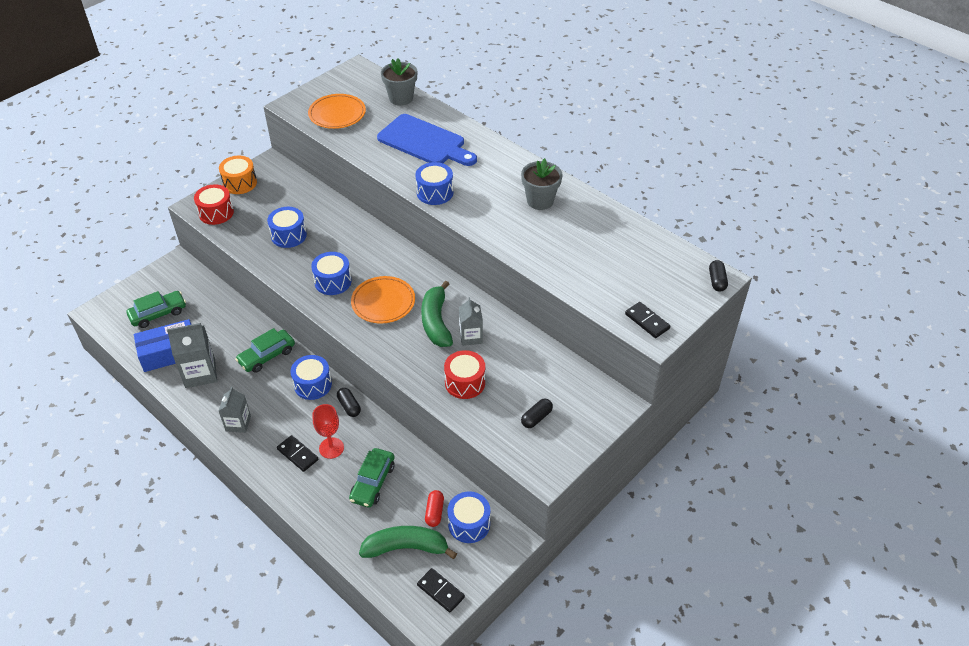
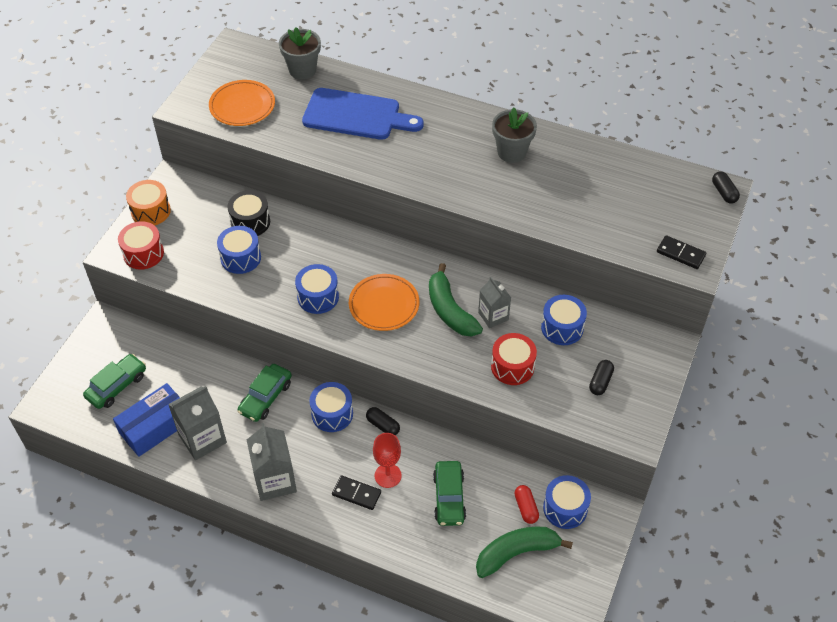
camera: 20 degrees left, 5 degrees up
grey carton [219,387,251,433] -> grey carton [247,423,297,501], size x1.57
blue drum [415,162,453,205] -> blue drum moved to [541,295,587,345]
black domino [417,568,465,613] -> none
none -> black drum [227,190,270,236]

